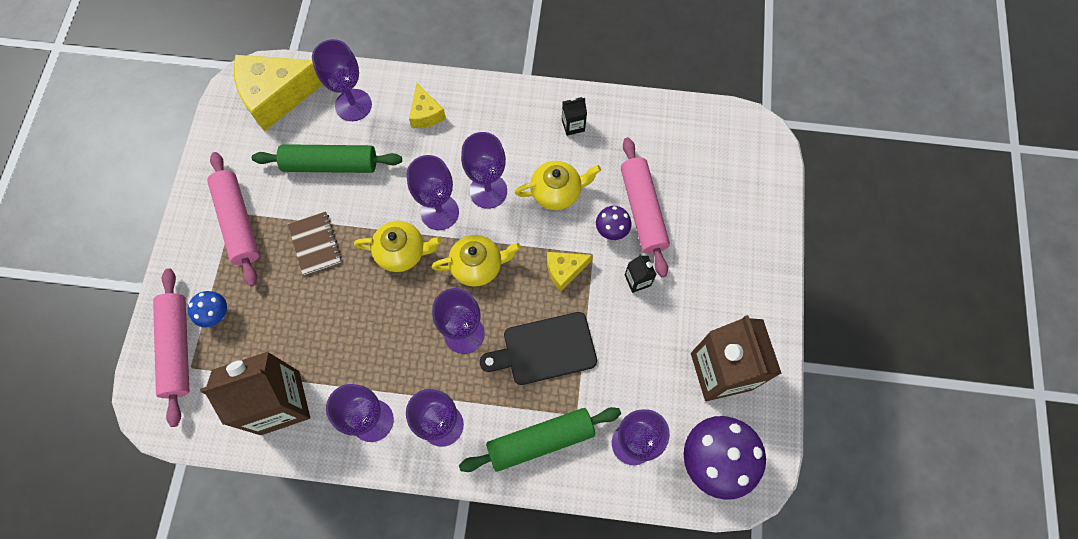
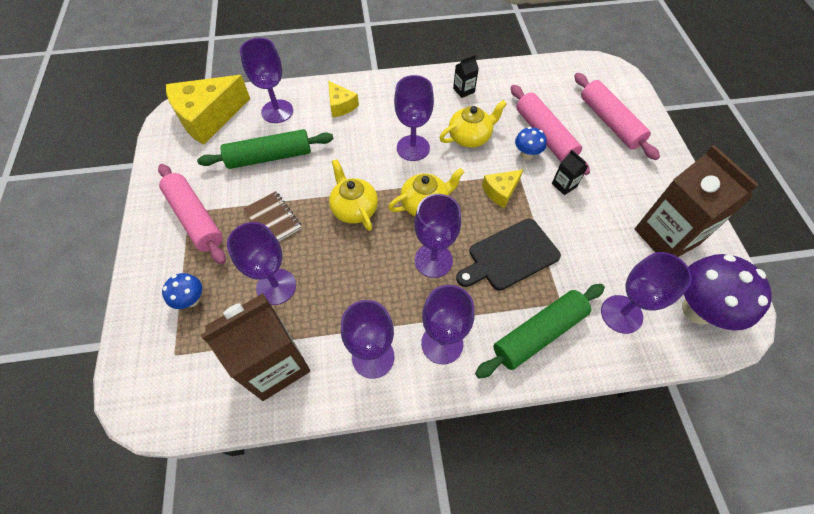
camera: 15 degrees left, 10 degrees down
pink rolling pin [153,268,190,427] -> pink rolling pin moved to [574,73,660,160]
yellow teapot [354,221,442,272] -> yellow teapot turned 105 degrees counterclockwise [329,159,378,231]
purple goblet [407,155,459,230] -> purple goblet moved to [227,222,296,305]
purple mushroom [596,206,631,240] -> blue mushroom [515,127,547,160]

